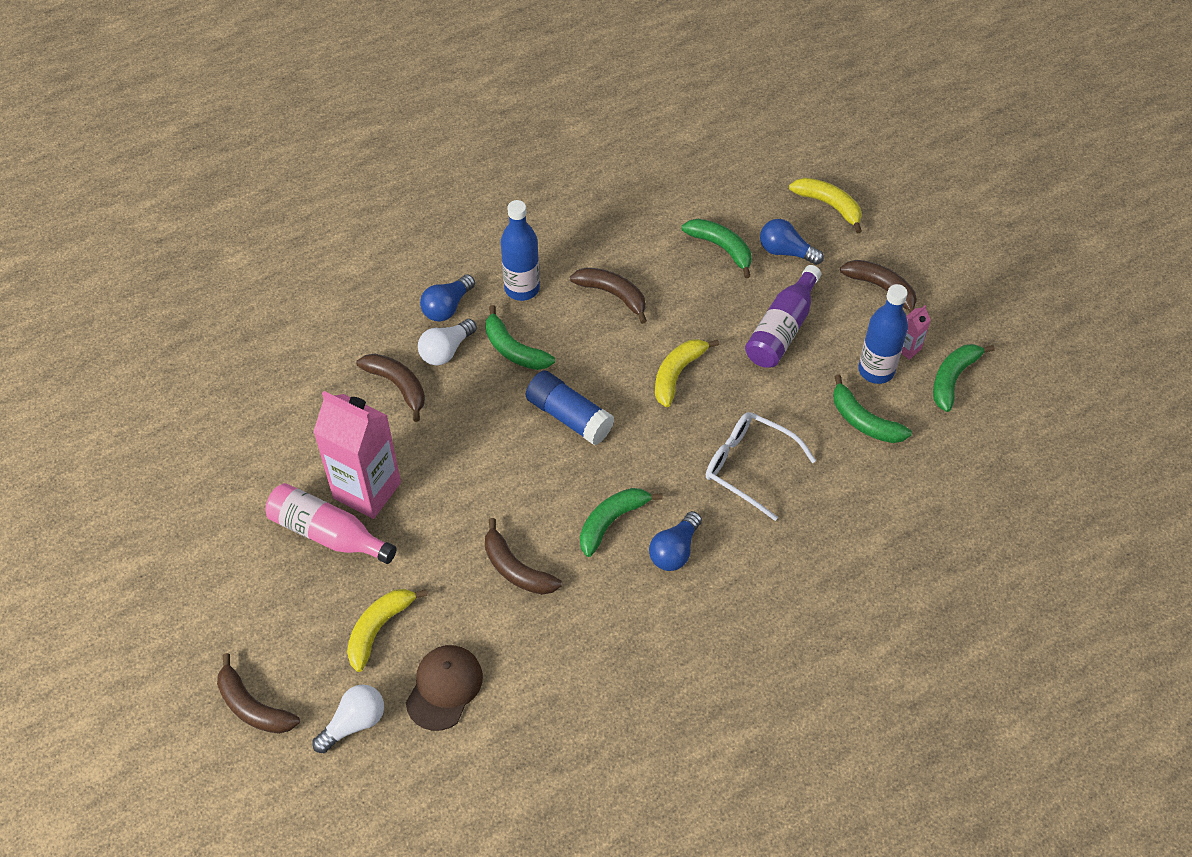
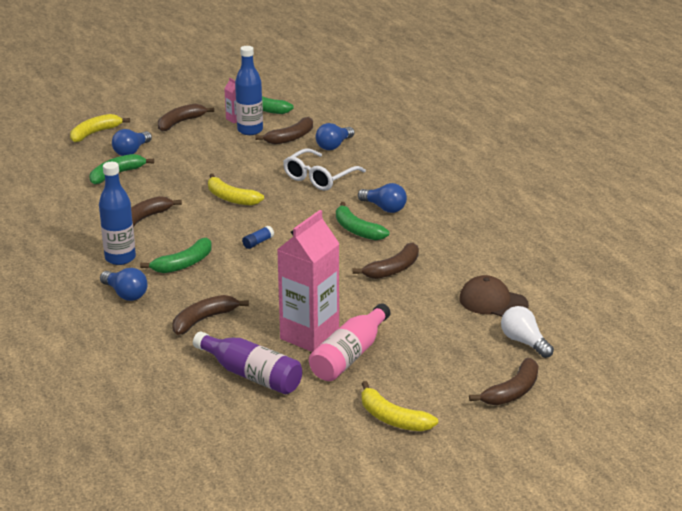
camera: 85 degrees left, 25 degrees down
yellow banana [347,589,428,672] -> yellow banana moved to [361,381,438,431]
white light bulb [418,319,477,365] -> none
blue glue stick [526,370,614,445] -> blue glue stick [242,226,274,249], size x0.46
purple bottle [745,265,821,368] -> purple bottle moved to [193,331,302,394]
green banana [833,374,912,443] -> brown banana [255,117,313,144]
none -> blue light bulb [316,123,355,150]

